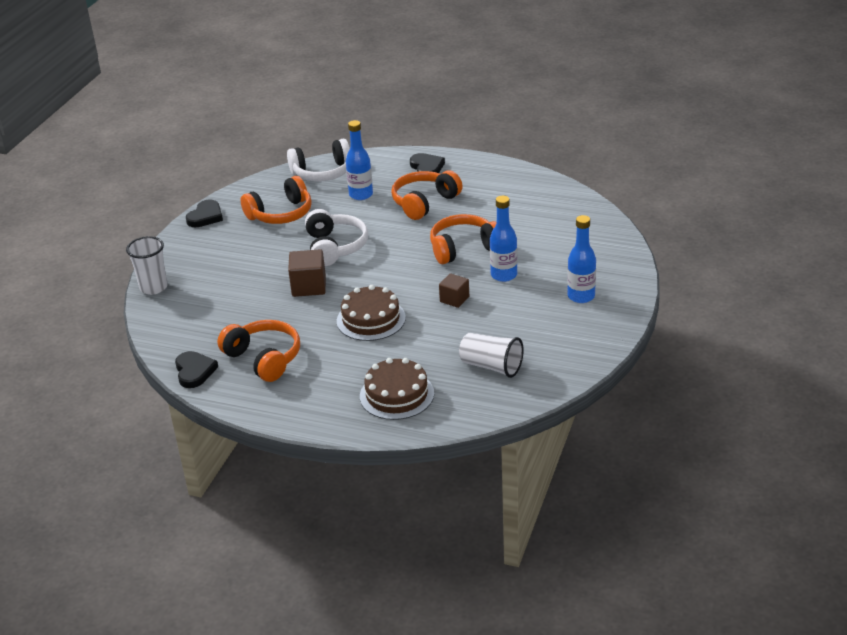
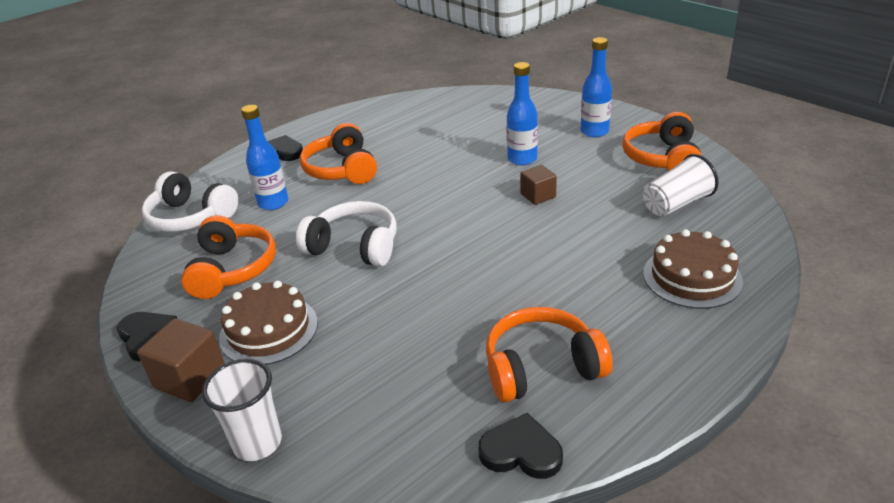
camera: 60 degrees left, 0 degrees up
white headphones [287,139,350,181] -> white headphones turned 105 degrees clockwise [142,171,238,232]
brown cube [288,249,326,297] -> brown cube moved to [137,318,225,402]
brown cake [337,285,406,341] -> brown cake moved to [219,281,318,365]
orange headphones [430,214,496,264] -> orange headphones moved to [622,112,702,171]

